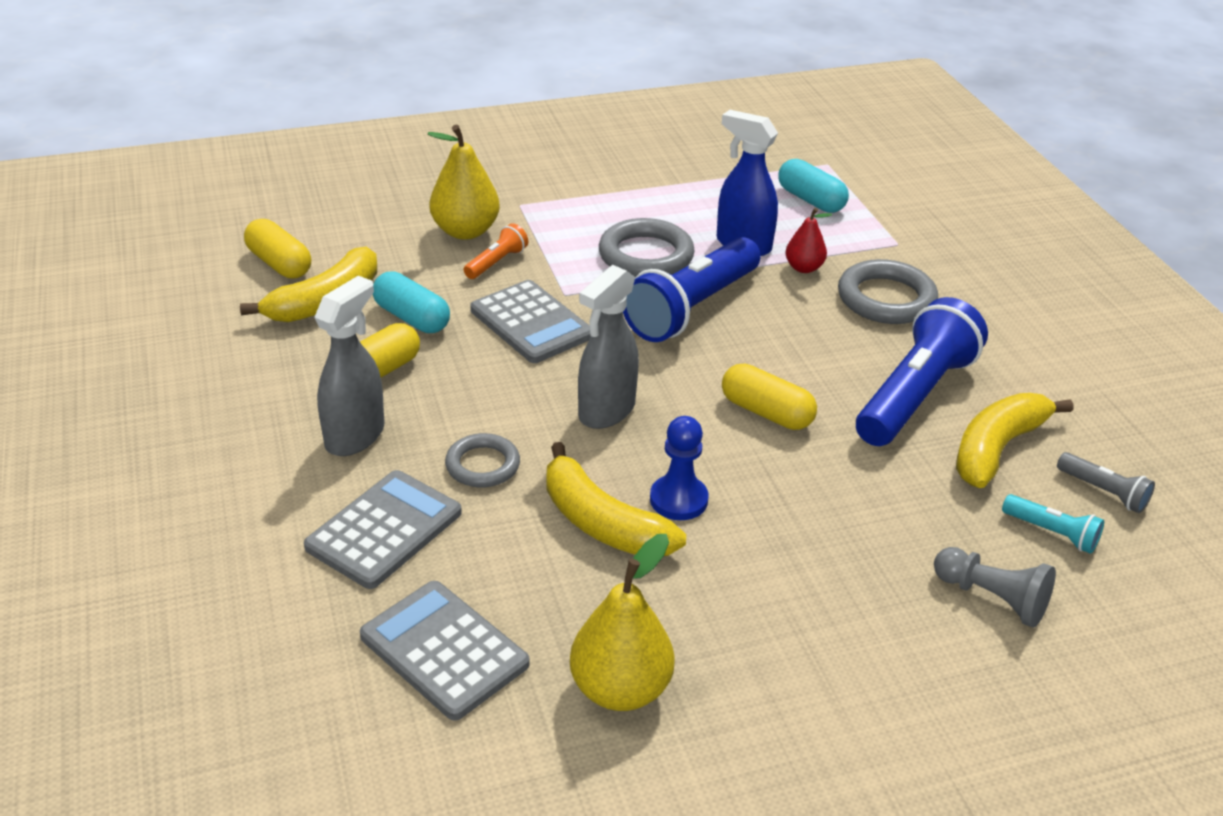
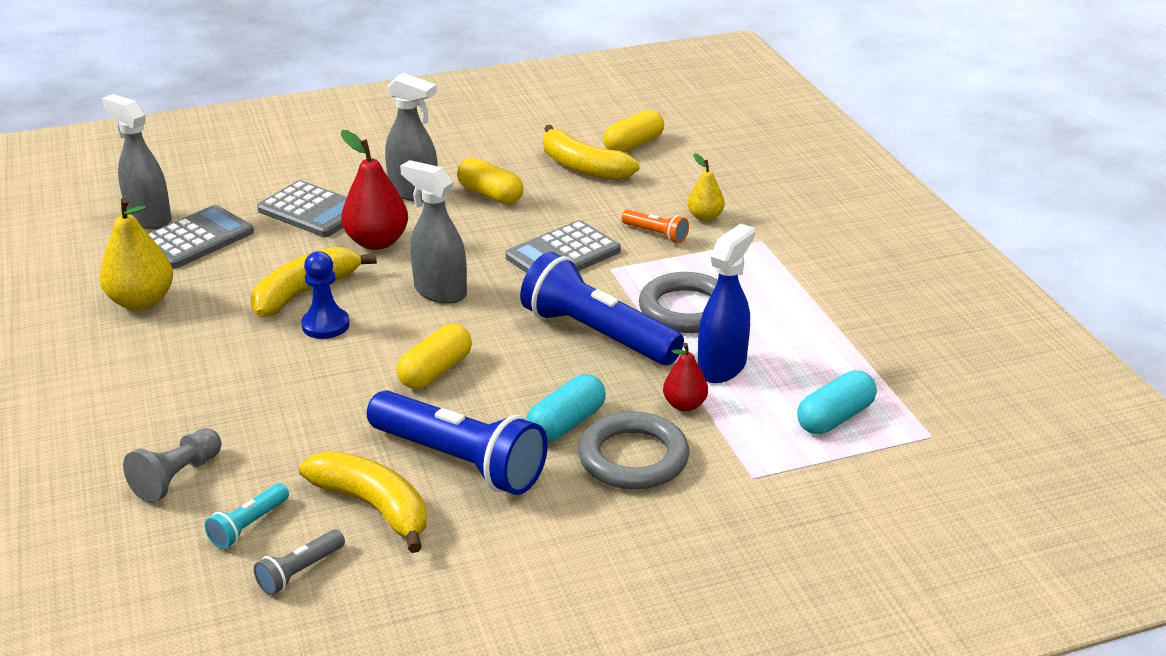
camera: 90 degrees right, 5 degrees down
turquoise capsule [373,271,450,333] -> turquoise capsule moved to [527,374,606,442]
yellow pear [428,124,500,240] -> yellow pear [687,153,725,221], size x0.58
grey ring [445,433,520,487] -> red pear [341,130,408,250]
none -> grey spray bottle [102,94,172,229]

